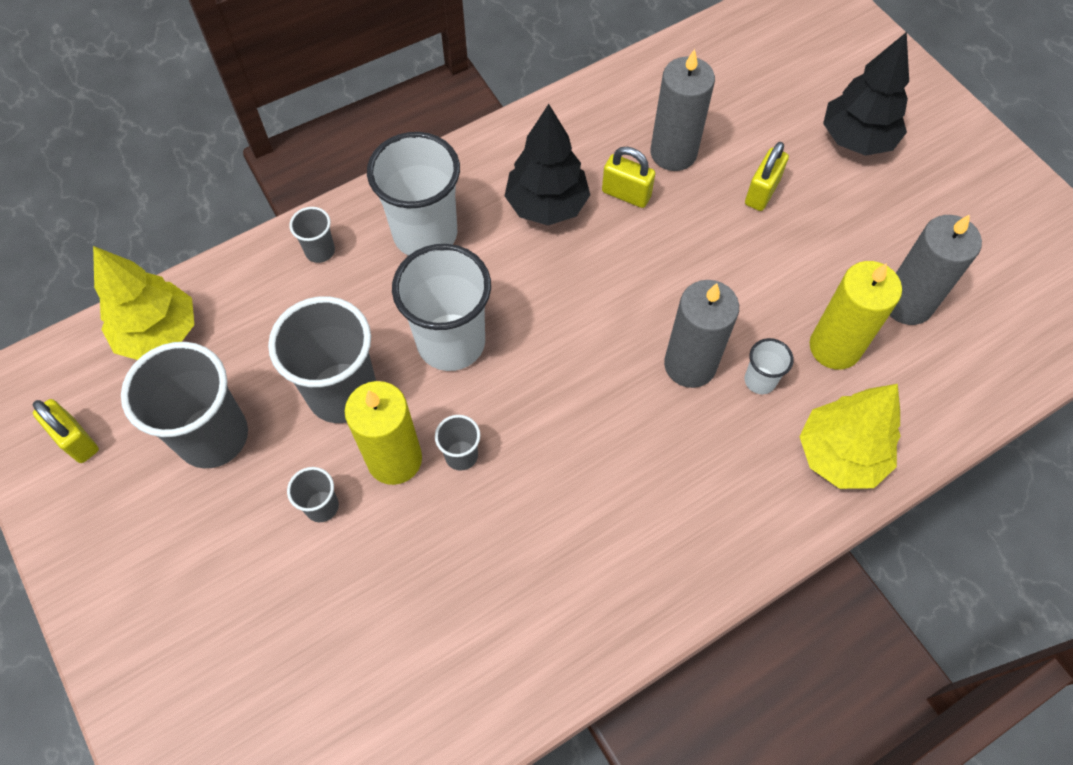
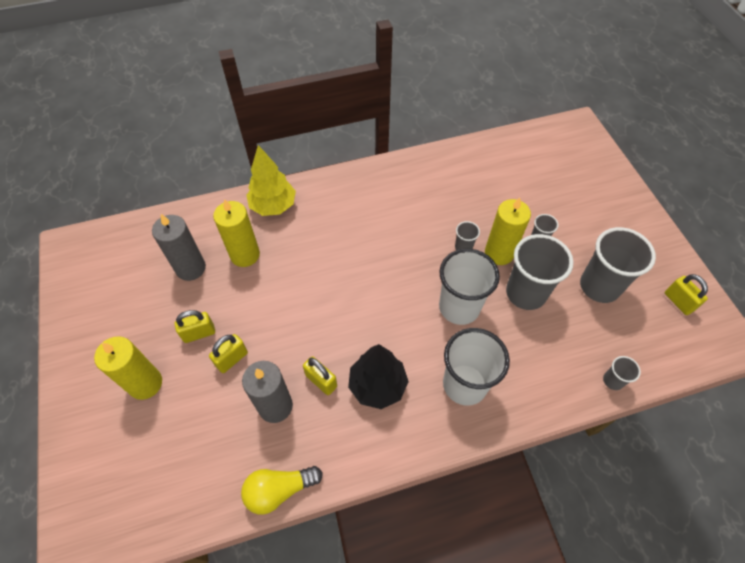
camera: 165 degrees left, 5 degrees down
yellow tree [93,246,194,360] -> none
grey cup [289,207,335,263] -> grey cup moved to [603,356,641,390]
grey candle [664,280,739,388] -> none
white cup [745,338,794,394] -> none
black tree [823,32,909,156] -> yellow candle [94,336,162,400]
none -> yellow padlock [175,310,215,343]
none -> yellow light bulb [241,466,323,515]

